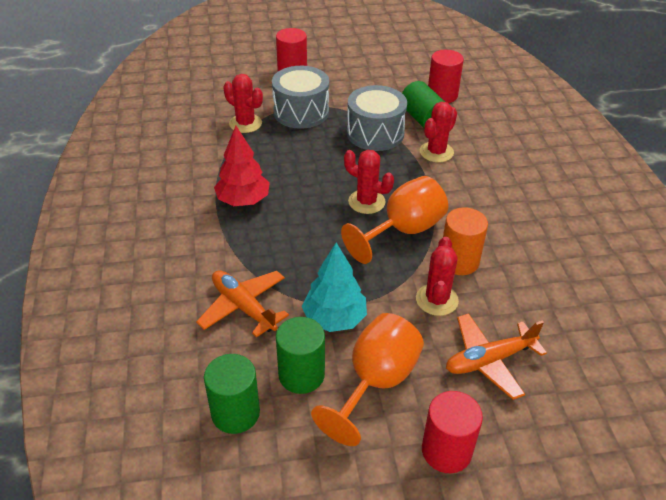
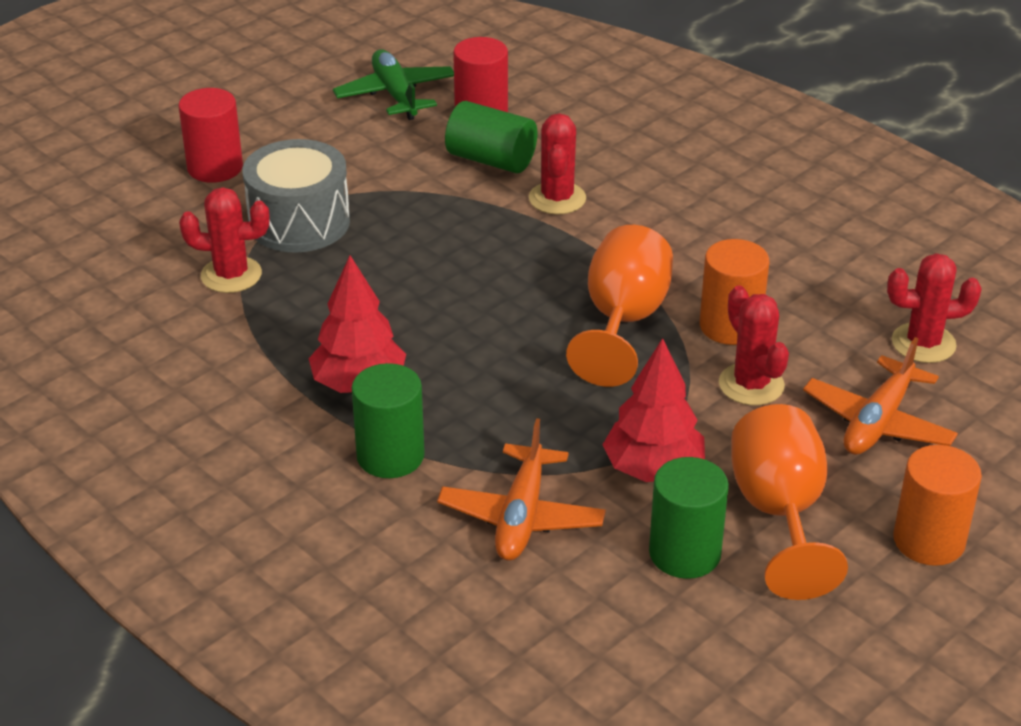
camera: 35 degrees left, 5 degrees down
orange plane [196,270,289,338] -> orange plane turned 90 degrees counterclockwise [437,418,606,560]
green cylinder [204,354,260,434] -> green cylinder moved to [352,363,425,478]
turquoise tree [302,243,367,332] -> red tree [603,338,705,482]
red cactus [344,150,394,214] -> red cactus moved to [887,253,982,363]
grey drum [347,85,407,151] -> none
red cylinder [422,391,483,473] -> orange cylinder [893,445,982,566]
none -> green plane [333,50,454,120]

